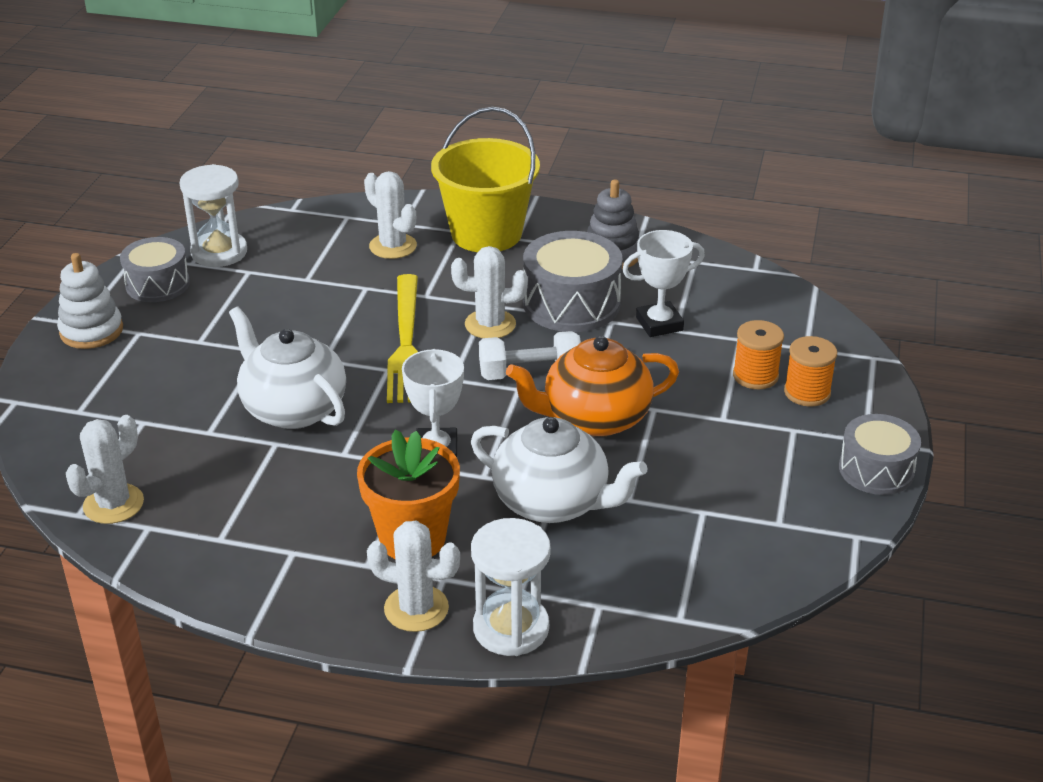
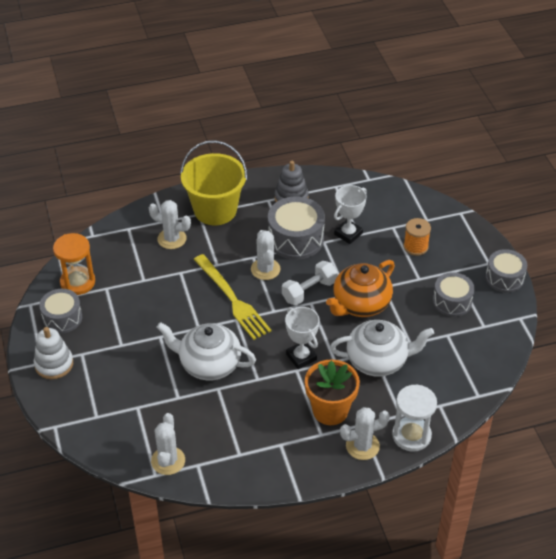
camera: 30 degrees left, 10 degrees up
white hourglass [180,164,247,267] -> orange hourglass [53,233,95,295]
white cactus [451,246,528,338] -> white cactus turned 75 degrees counterclockwise [251,230,281,280]
orange spool [784,336,837,407] -> none
none -> grey drum [433,272,475,317]

